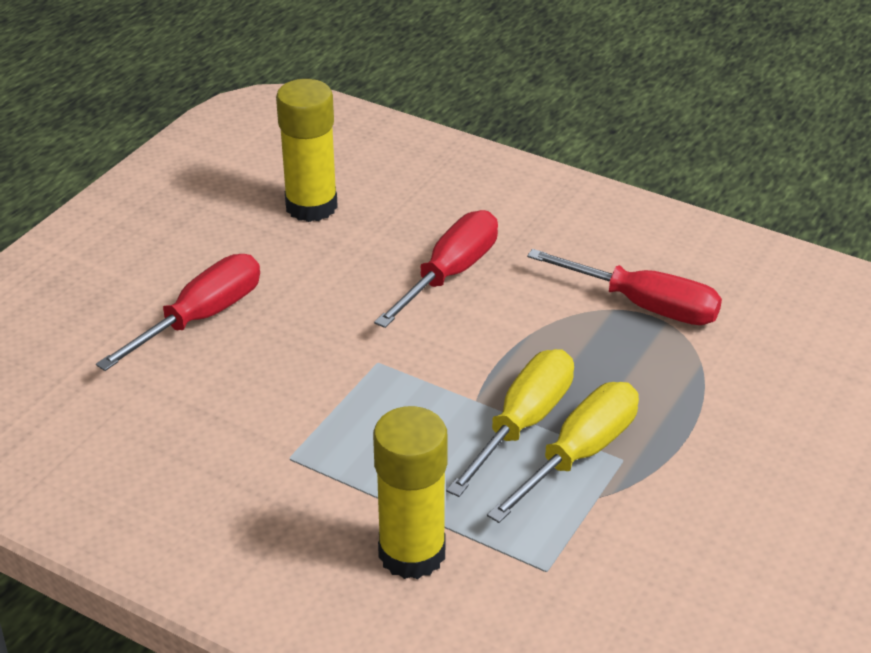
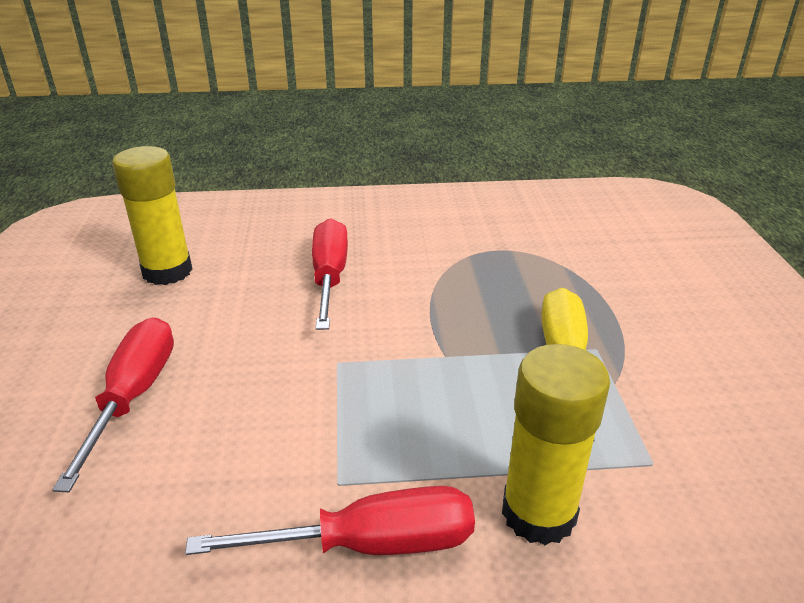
camera: 35 degrees left, 5 degrees down
yellow screwdriver [446,349,574,497] -> none
red screwdriver [527,249,722,325] -> red screwdriver moved to [185,486,475,555]

